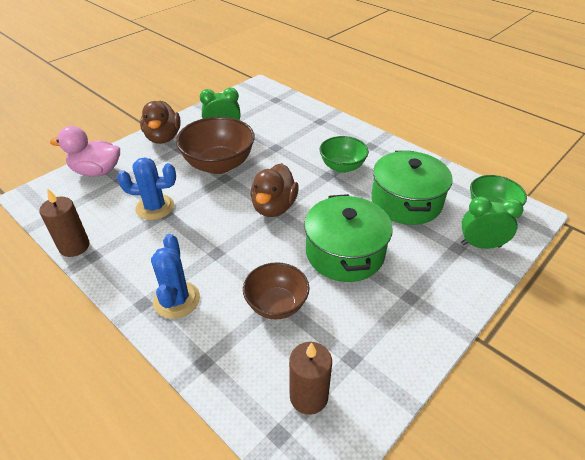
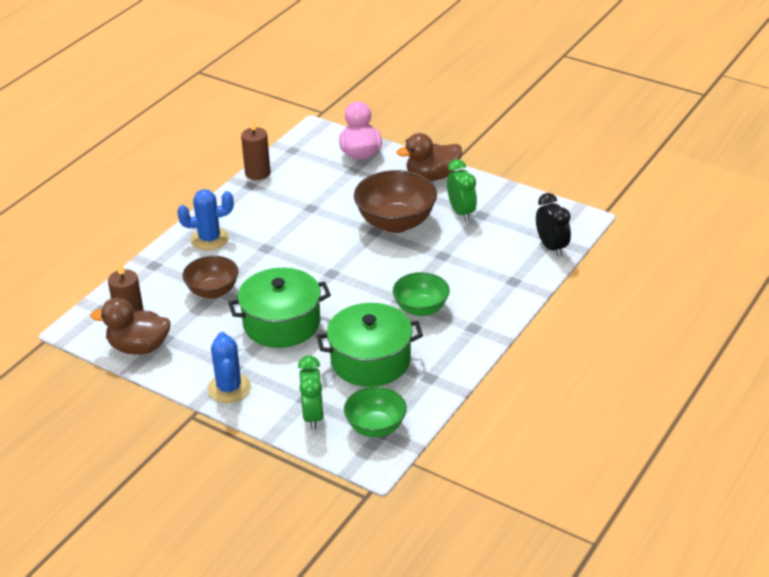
camera: 80 degrees right, 5 degrees down
blue cactus [117,157,176,220] -> blue cactus moved to [207,332,251,403]
brown duck [250,163,299,217] -> brown duck moved to [90,297,171,355]
none -> black clock [536,193,571,257]

